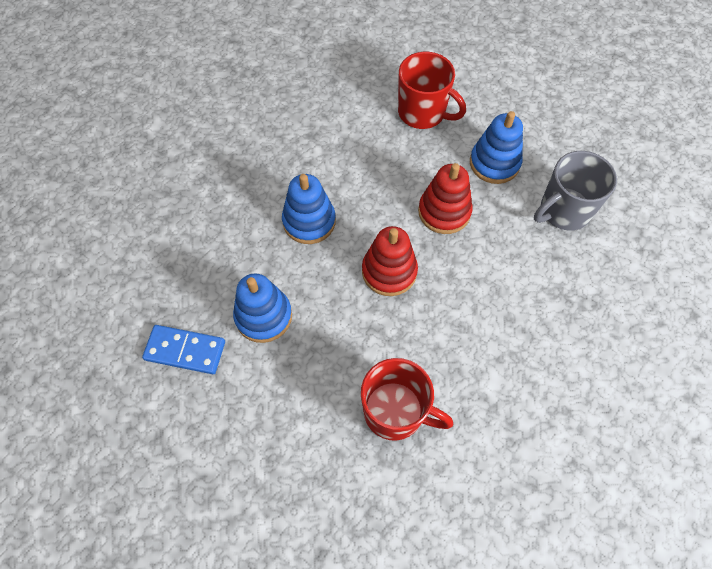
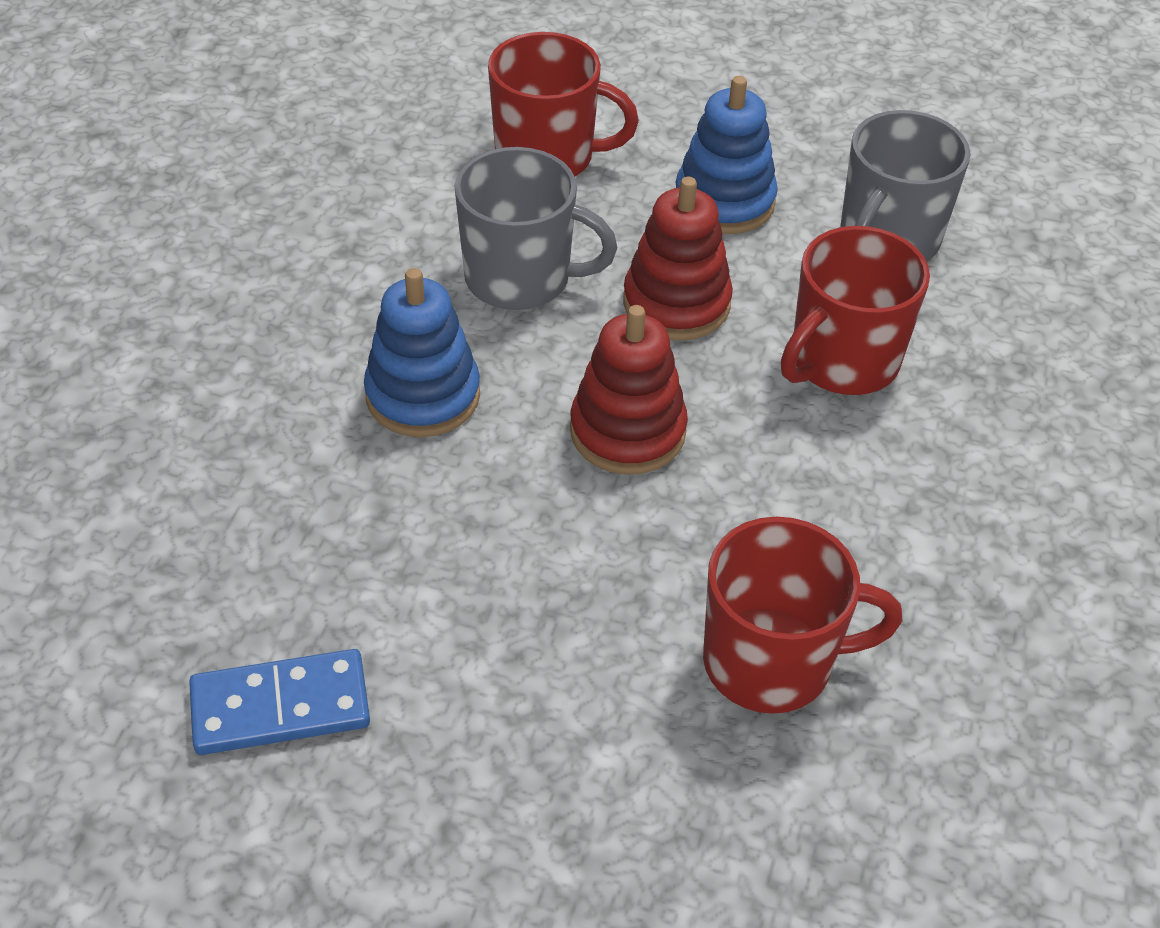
camera: 25 degrees left, 15 degrees down
blue stacking toy [233,273,292,343] -> none
none -> grey mug [454,147,618,310]
none -> red mug [781,226,930,395]

